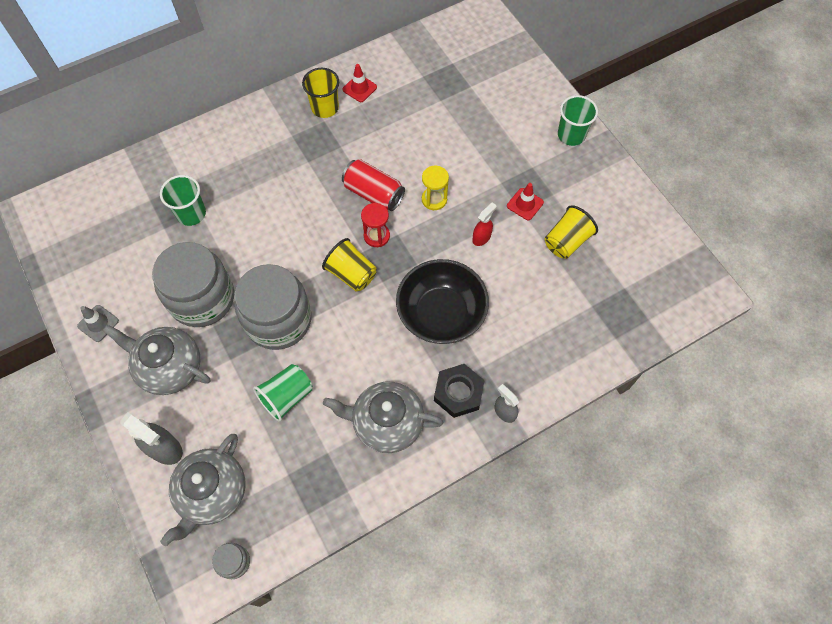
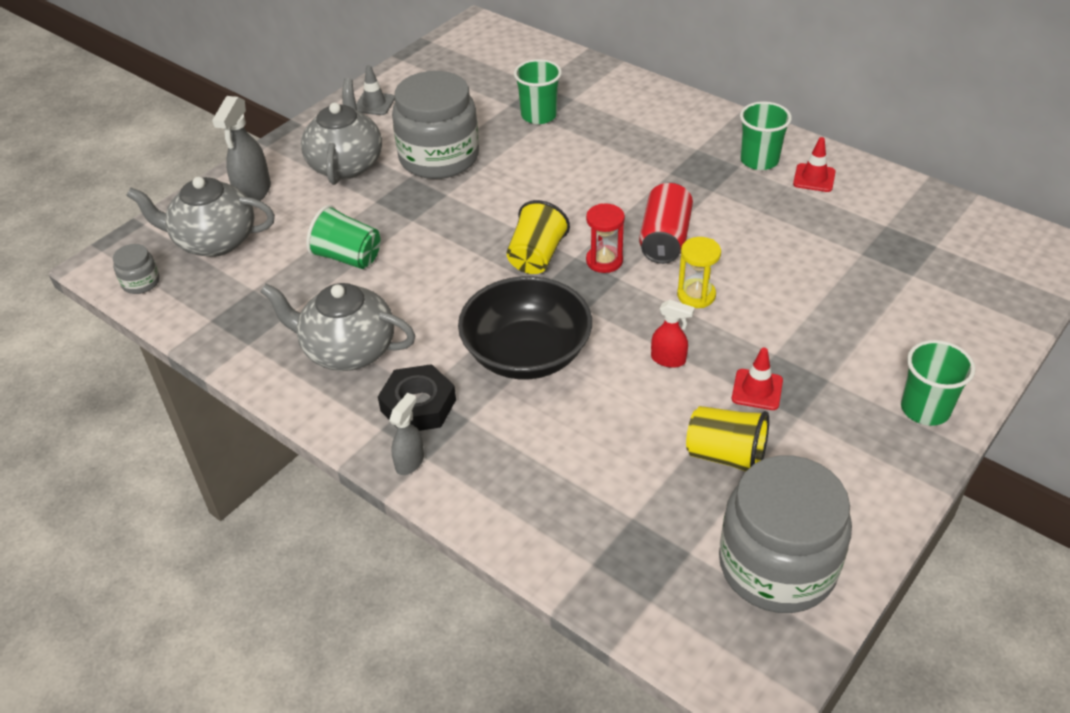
camera: 70 degrees right, 20 degrees down
grey jar [234,264,312,350] -> grey jar moved to [719,455,852,613]
yellow cup [302,68,339,118] -> green cup [740,101,792,170]
grey teapot [323,382,443,453] -> grey teapot turned 60 degrees counterclockwise [260,283,415,371]

